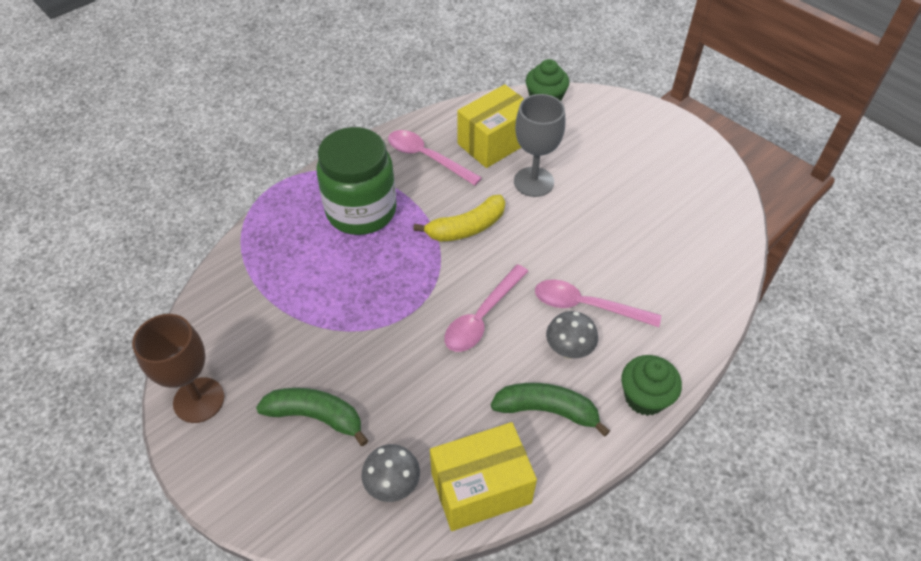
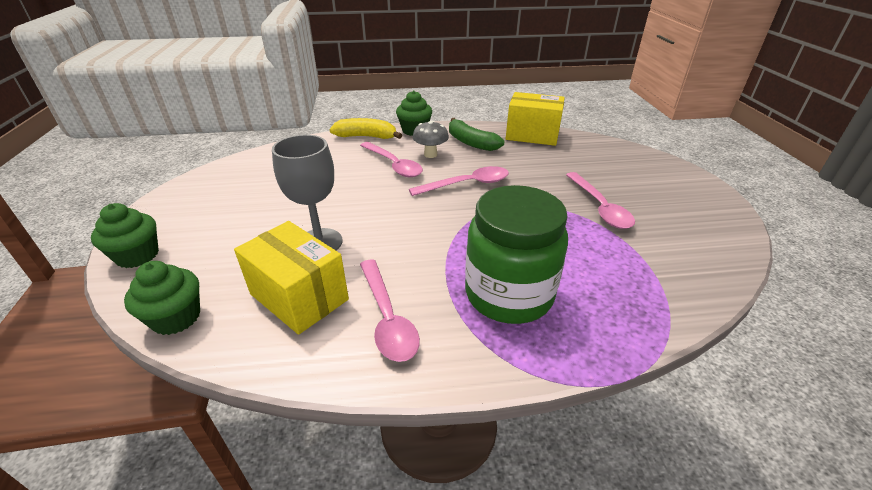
camera: 145 degrees left, 15 degrees down
brown goblet [132,314,225,423] -> none
green banana [256,388,368,446] -> none
grey mushroom [361,444,420,502] -> none
yellow banana [413,195,505,242] -> yellow banana moved to [329,118,402,139]
yellow box [457,84,524,168] -> yellow box turned 45 degrees clockwise [234,221,349,335]
none -> green cupcake [91,203,159,268]
none -> pink spoon [566,172,635,229]

